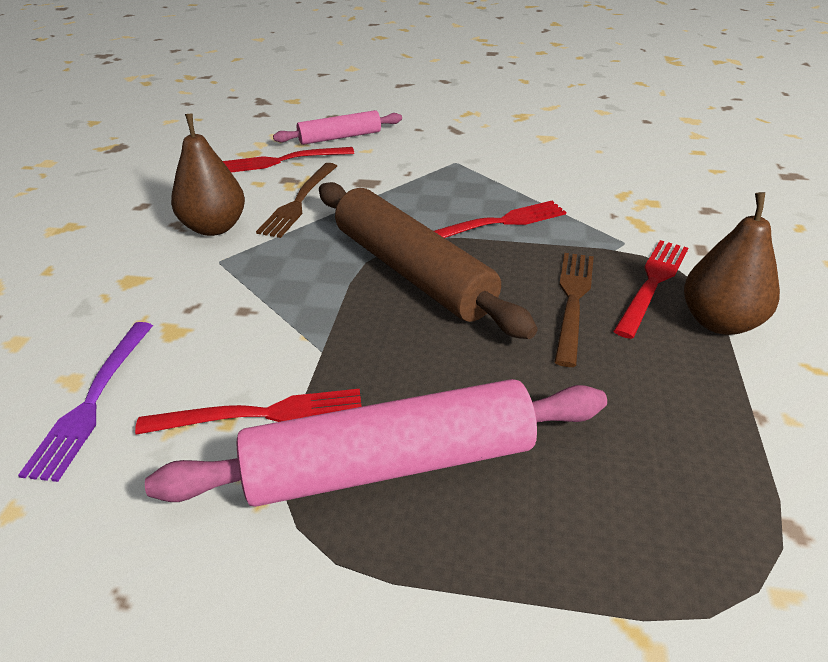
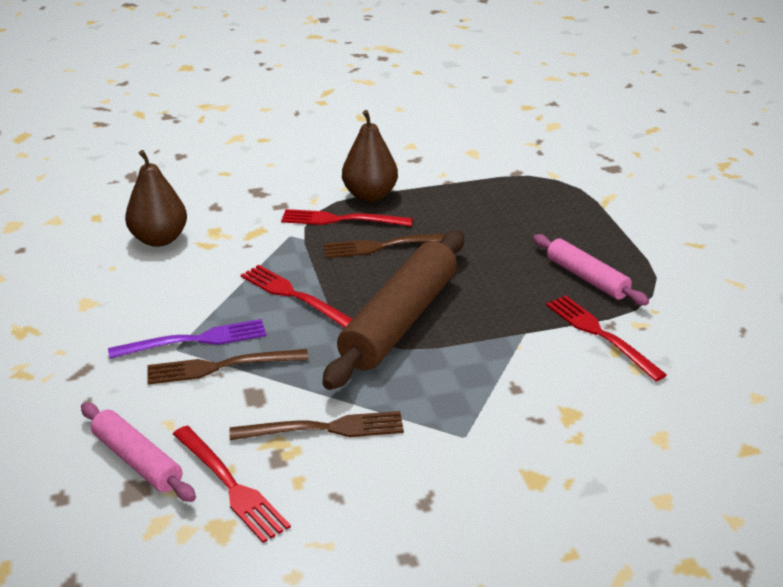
camera: 115 degrees left, 5 degrees down
purple fork [18,322,153,482] -> purple fork moved to [108,319,267,359]
pink rolling pin [145,379,607,507] -> pink rolling pin [533,234,649,305], size x0.56
brown pear [171,114,245,236] -> brown pear moved to [125,150,187,247]
none -> brown fork [147,349,309,384]

